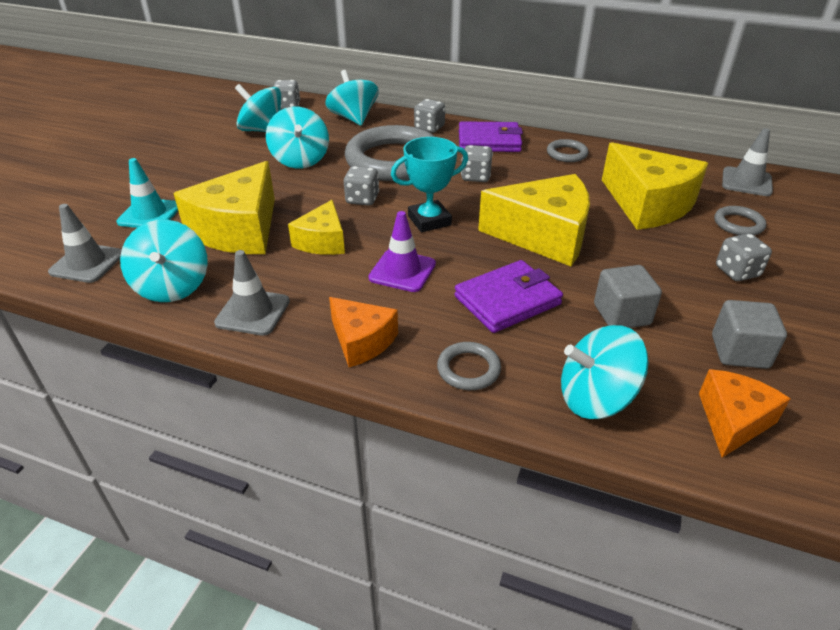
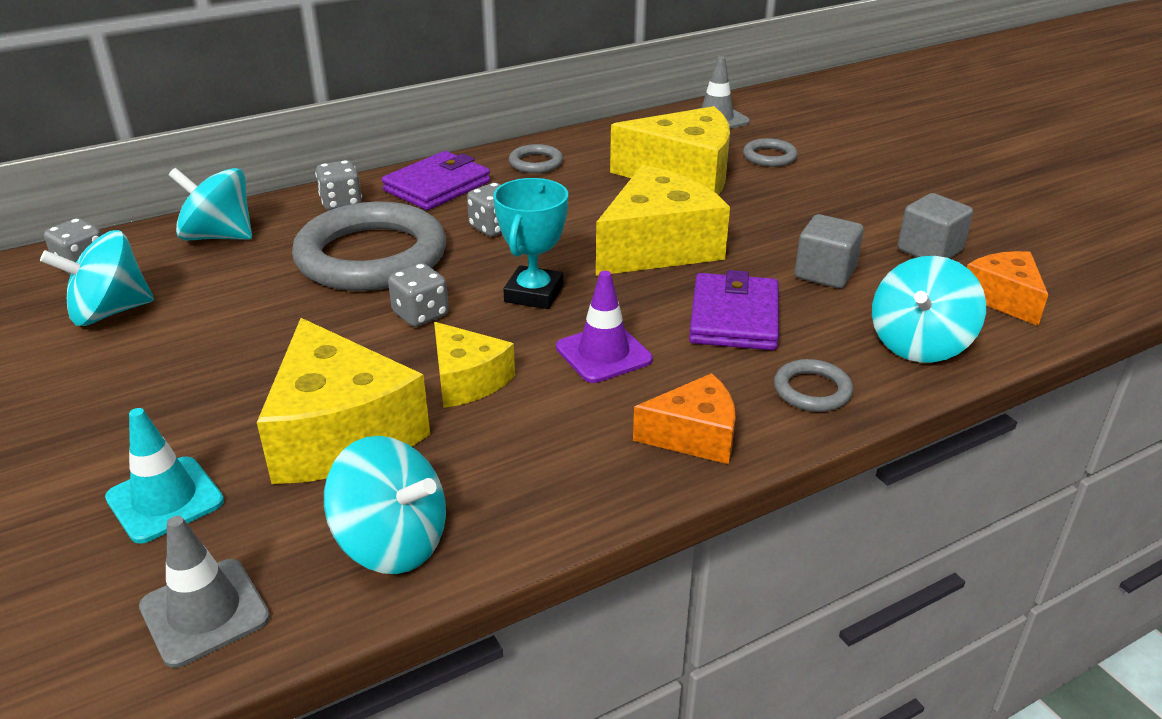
camera: 50 degrees left, 5 degrees down
grey traffic cone [214,250,290,335] -> none
turquoise spinning top [266,107,329,169] -> none
grey dice [716,233,772,281] -> none

